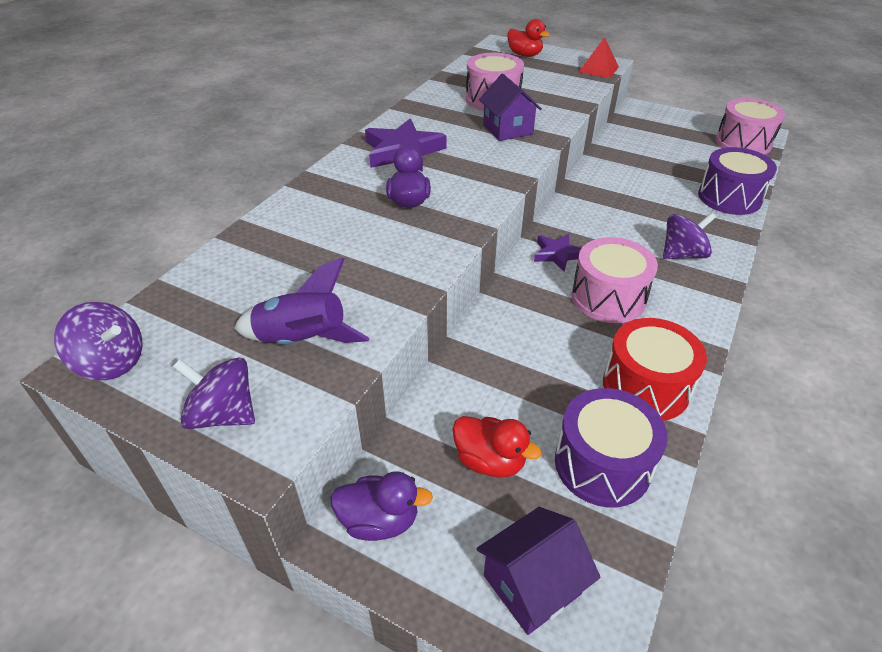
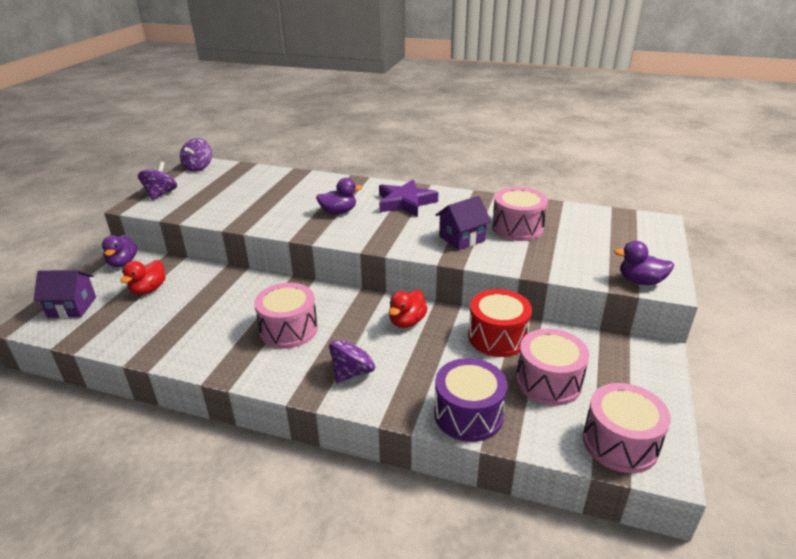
camera: 80 degrees right, 10 degrees down
purple rocket [234,257,370,345] -> none
purple house [477,507,601,635] -> purple house turned 45 degrees counterclockwise [33,270,96,318]
red duck [508,19,550,57] -> red duck moved to [389,290,428,328]
purple star [534,234,581,272] -> none
purple drum [555,388,668,507] -> none
red pyramid [579,37,619,78] -> purple duck [614,241,674,285]
red drum [603,318,707,421] -> red drum moved to [468,289,532,357]
purple spinning top [663,212,716,259] -> purple spinning top turned 105 degrees counterclockwise [329,331,375,383]
none -> pink drum [516,329,589,406]

